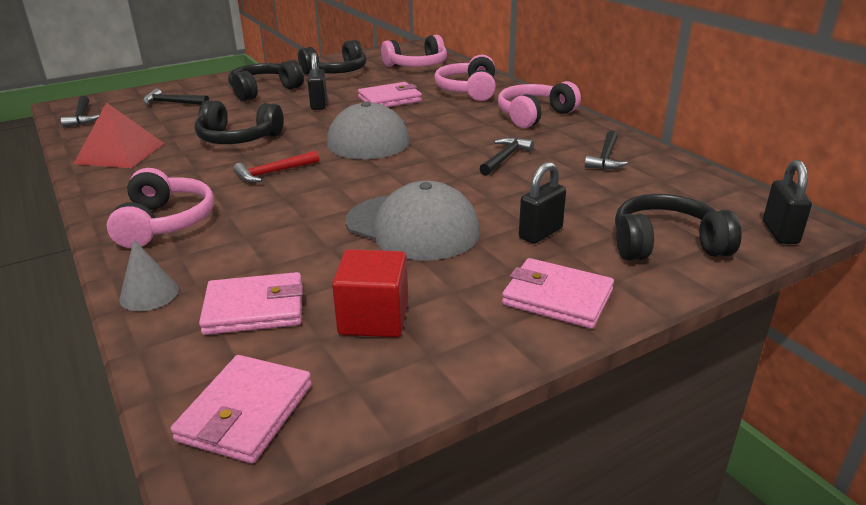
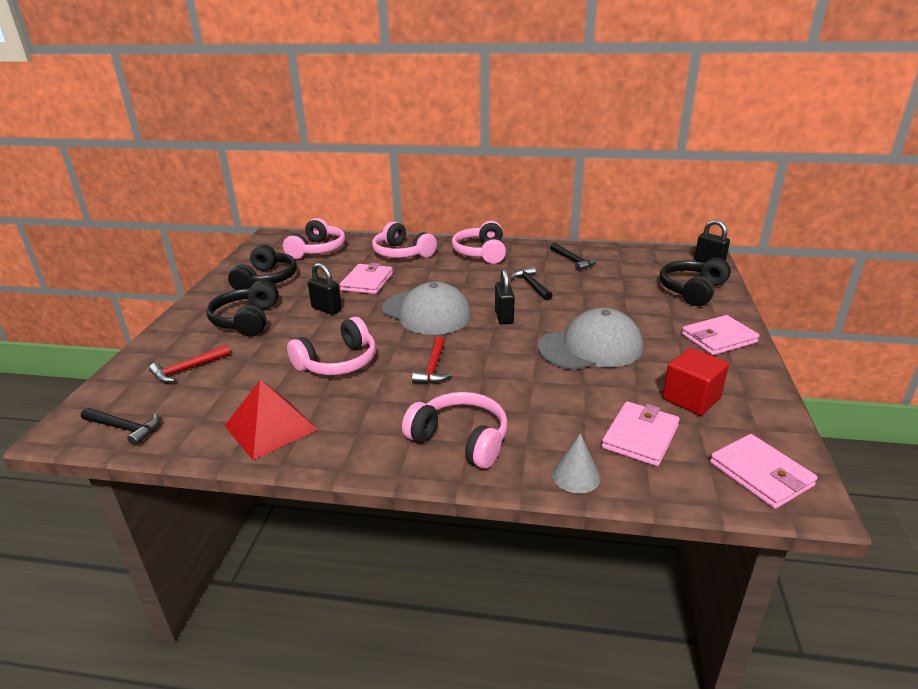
camera: 50 degrees left, 0 degrees up
black hammer [143,89,209,105] -> red hammer [149,345,230,383]
black headphones [195,100,284,144] -> pink headphones [287,317,376,375]
black padlock [519,162,566,244] -> black padlock moved to [495,269,515,324]

